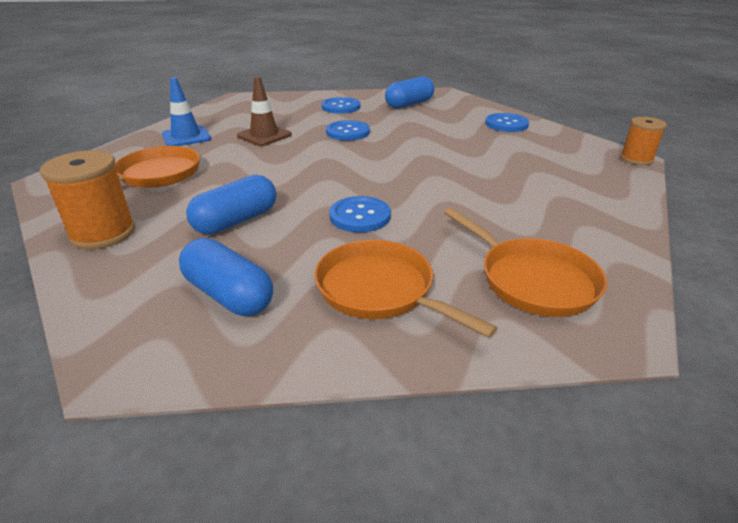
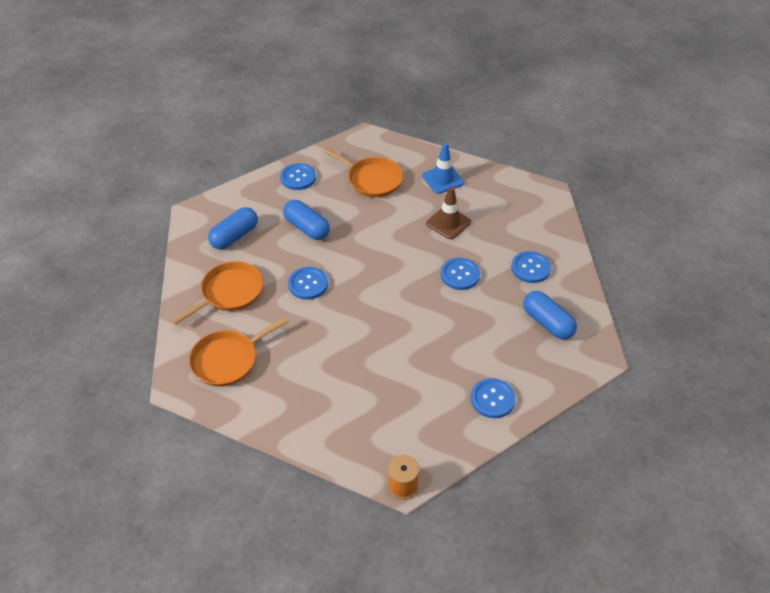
camera: 90 degrees right, 15 degrees up
orange spool [40,150,135,250] -> blue button [280,163,316,190]

